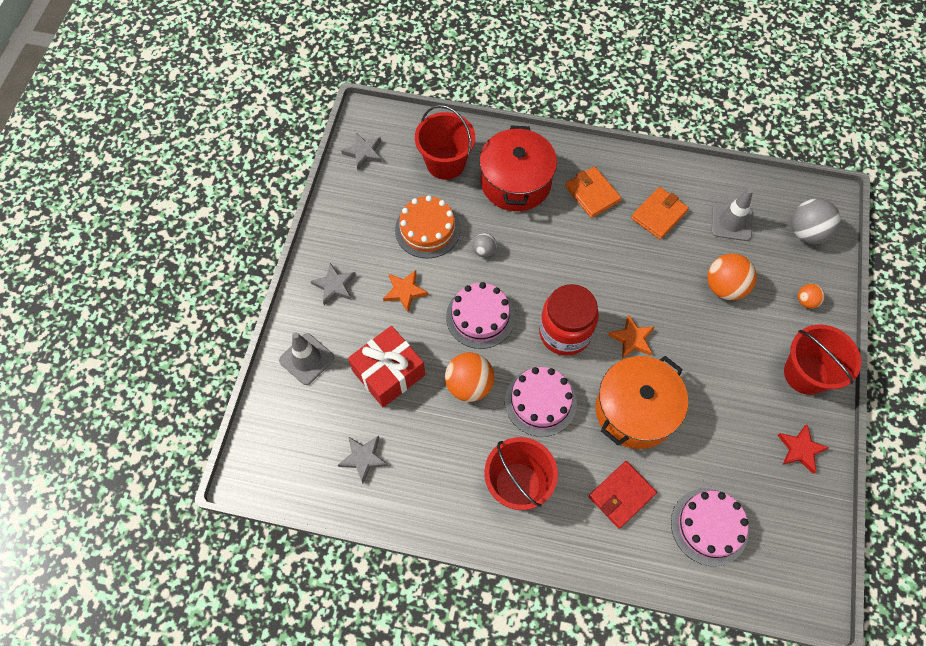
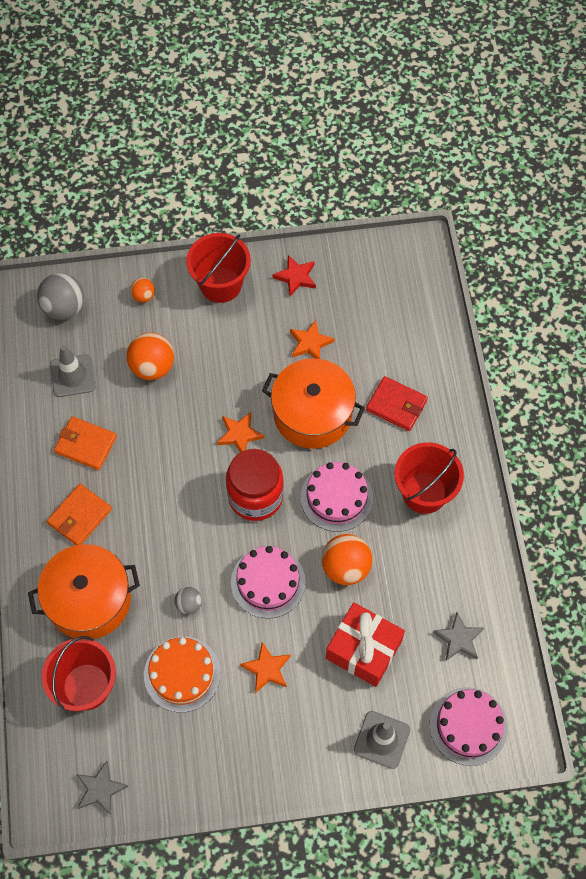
camera: 110 degrees left, 0 degrees up
grey star [311,263,356,305] -> none
red pot [479,125,557,211] -> orange pot [28,544,140,639]
pink cake [671,488,749,566] -> pink cake moved to [430,687,508,766]
none -> orange star [290,320,335,359]

